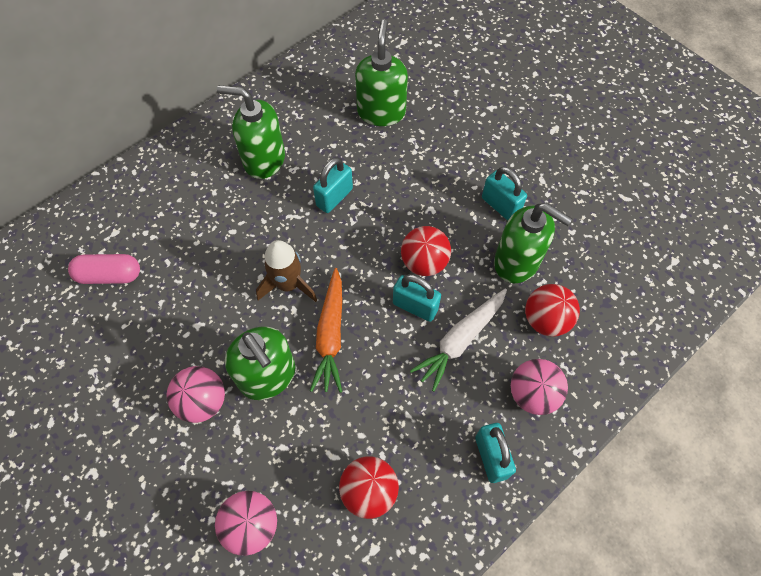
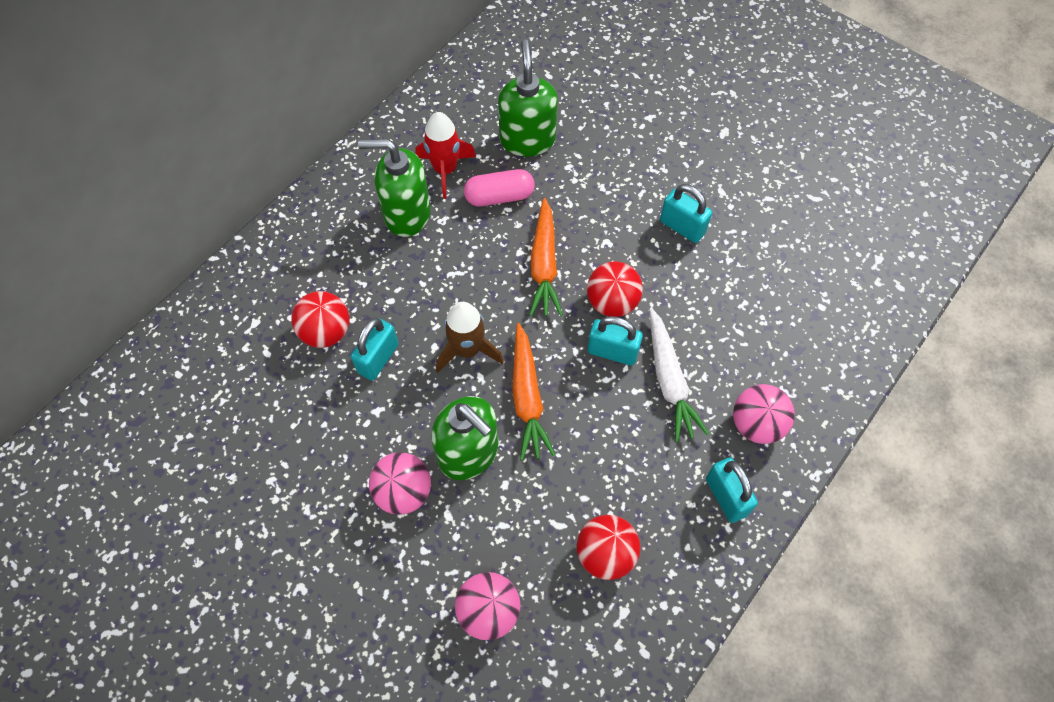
camera: 10 degrees left, 0 degrees up
pink capsule [68,254,140,284] -> pink capsule moved to [464,169,535,206]
turquoise padlock [313,157,353,213] -> turquoise padlock moved to [351,318,398,381]
white carrot [410,288,507,392] -> white carrot turned 45 degrees counterclockwise [649,308,709,442]
green soap dispenser [494,203,572,283] -> none
red ball [525,284,580,336] -> red ball moved to [291,291,349,348]
none -> red rocket [416,112,476,199]
none -> orange carrot [530,198,563,316]

